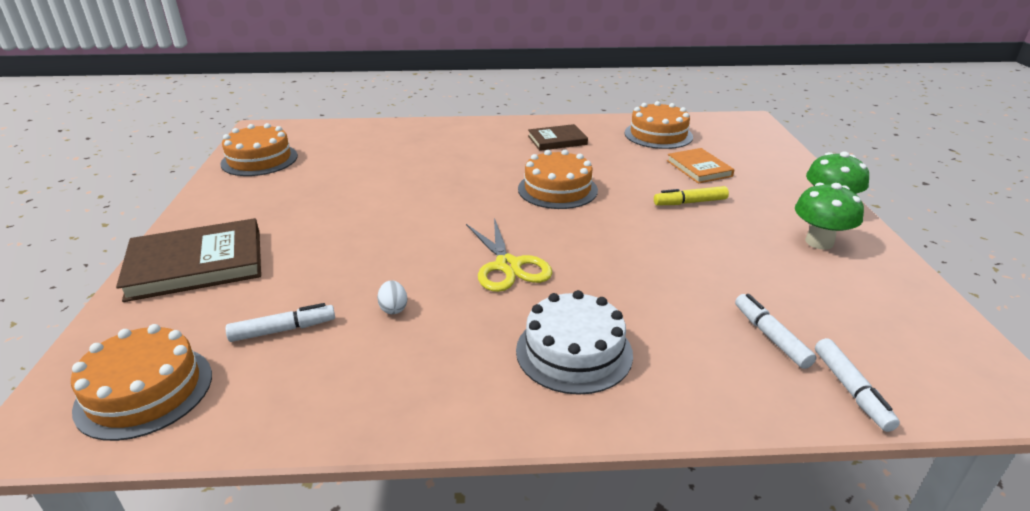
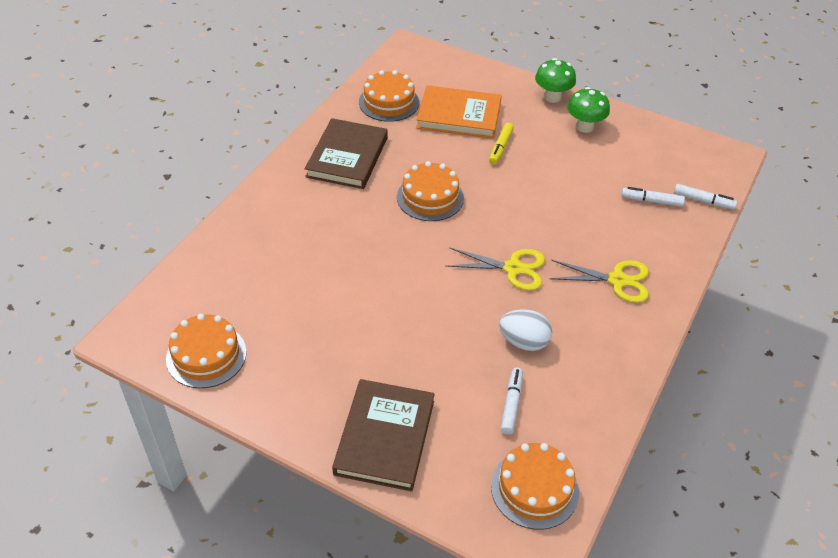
camera: 60 degrees left, 15 degrees up
white egg [377,280,407,314] -> white egg [499,309,552,351], size x1.88
white cake [516,290,633,395] -> yellow scissors [549,260,649,303]
brown book [528,124,588,151] -> brown book [305,118,388,189], size x1.71
orange book [667,148,734,184] -> orange book [416,85,502,139], size x1.71

